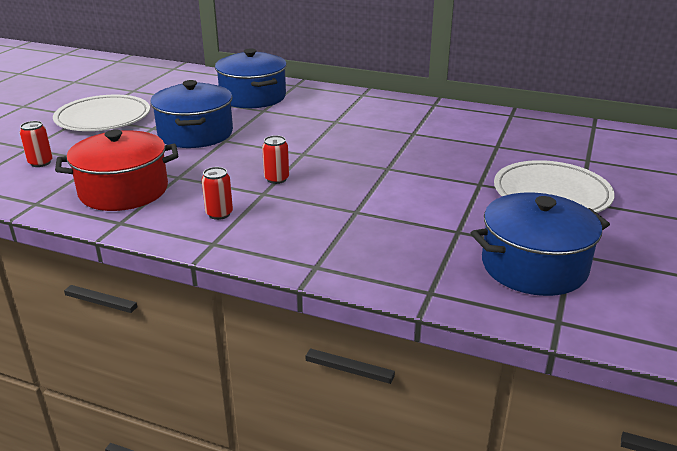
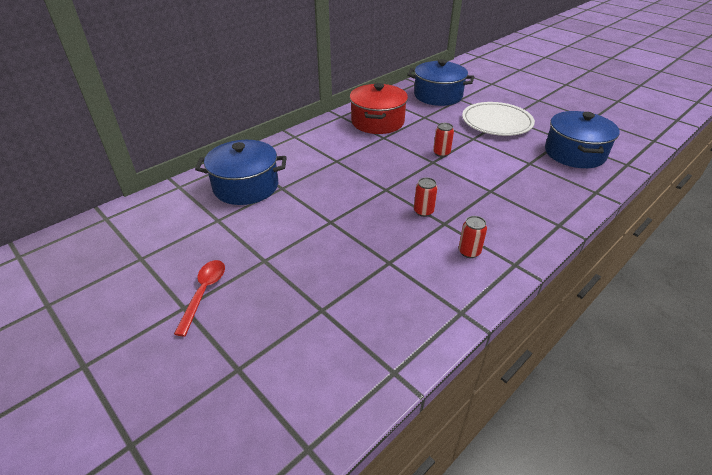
camera: 65 degrees left, 10 degrees up
red can [20,121,53,167] -> red can moved to [433,123,454,157]
white plate [53,95,150,131] -> red spoon [174,260,225,336]
red pot [55,130,178,211] -> red pot moved to [349,83,408,134]
blue pot [150,80,233,148] -> blue pot moved to [407,59,474,106]

